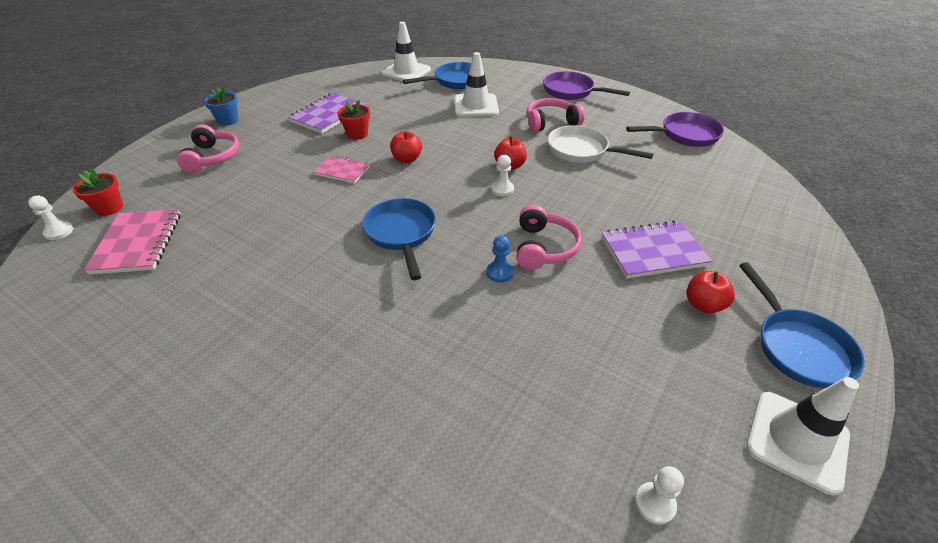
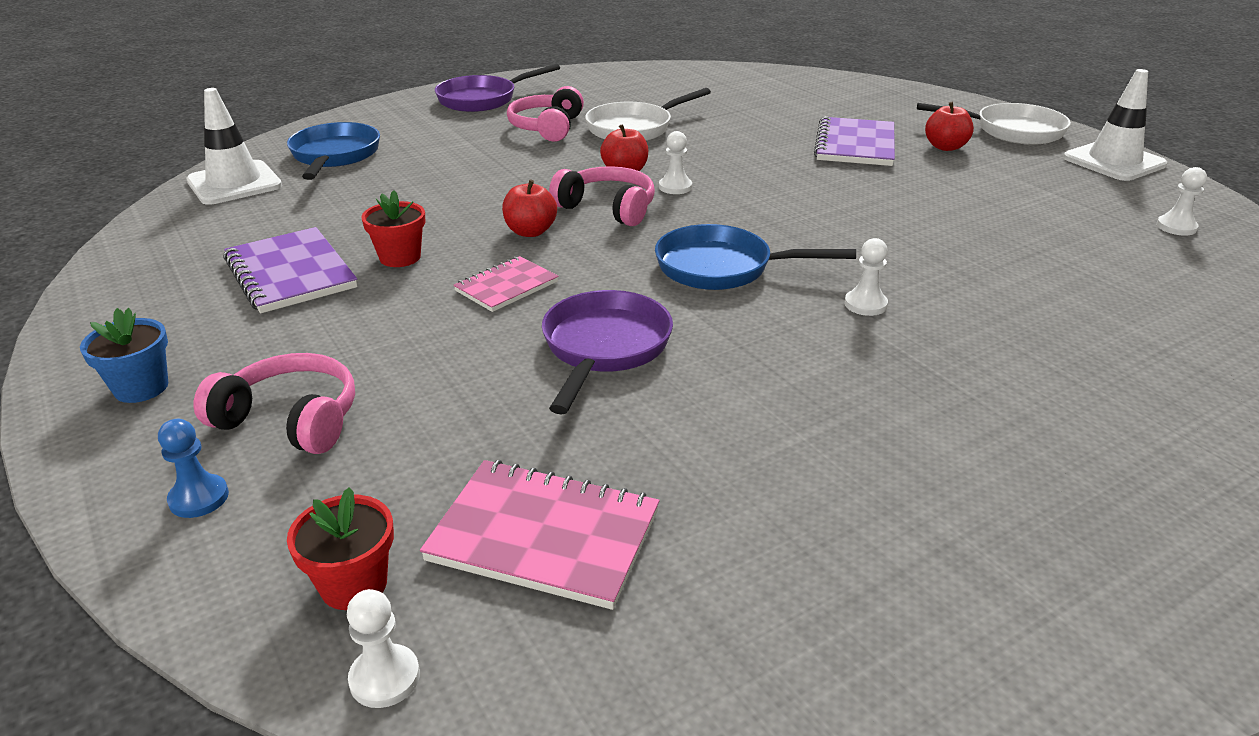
camera: 65 degrees left, 10 degrees down
white traffic cone [454,52,499,117] -> none
blue pawn [486,235,514,282] -> blue pawn moved to [158,419,229,518]
pink headphones [517,205,582,270] -> pink headphones moved to [549,166,655,226]
purple pan [626,112,724,147] -> purple pan moved to [542,290,673,415]
blue pan [739,262,865,388] -> white pan [917,103,1071,145]
none -> white pawn [844,238,888,316]

